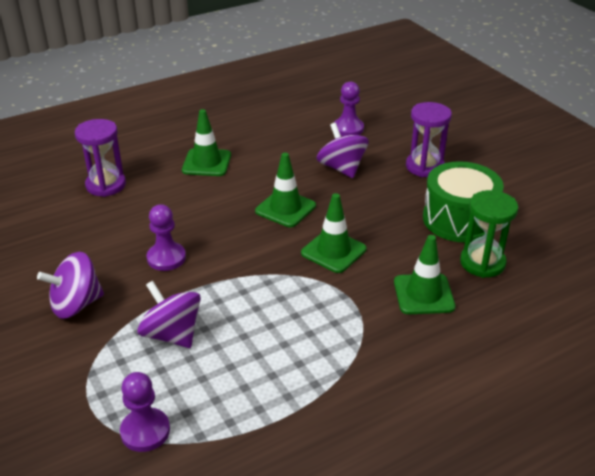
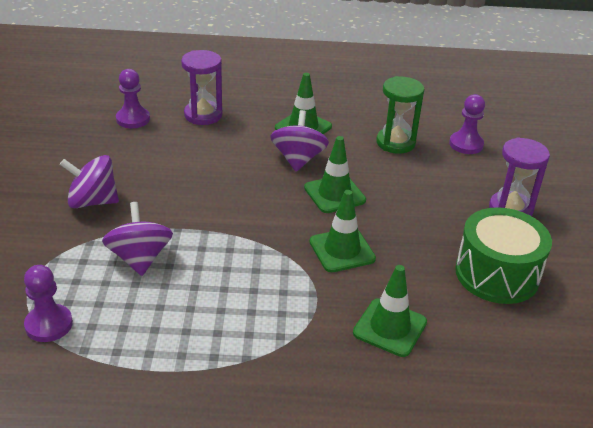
camera: 30 degrees right, 0 degrees up
purple pawn [147,204,186,271] -> purple pawn moved to [116,69,150,128]
purple spinning top [317,123,369,178] -> purple spinning top moved to [270,110,329,171]
green hourglass [460,190,518,278] -> green hourglass moved to [376,76,424,154]

